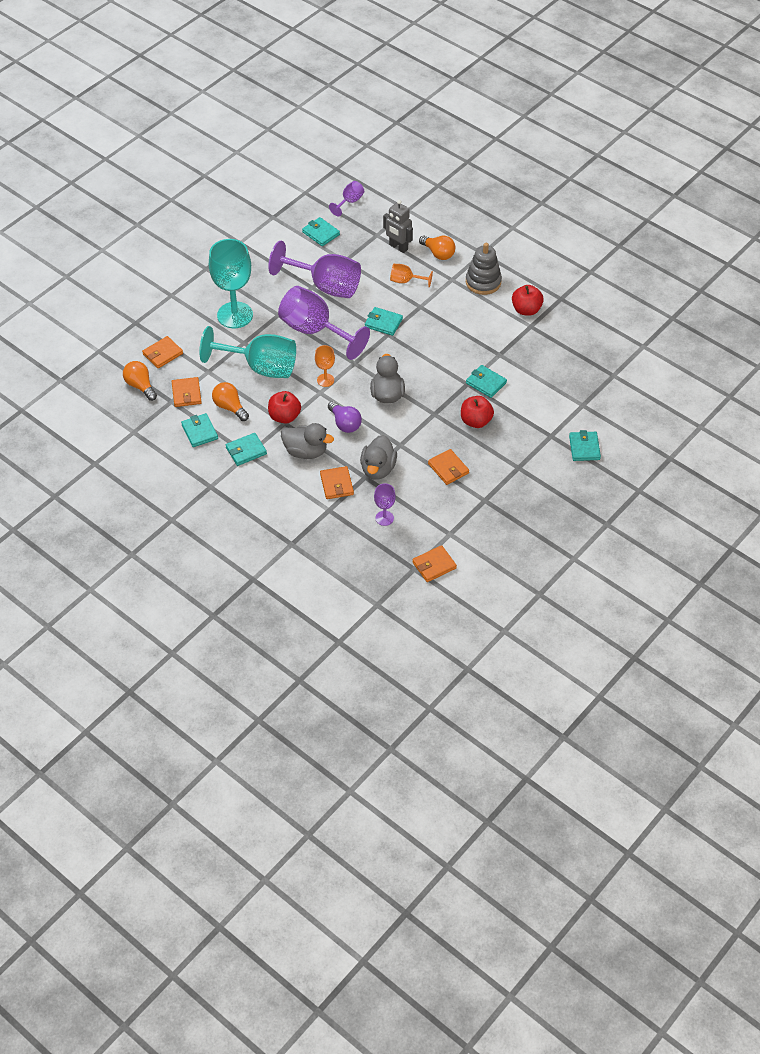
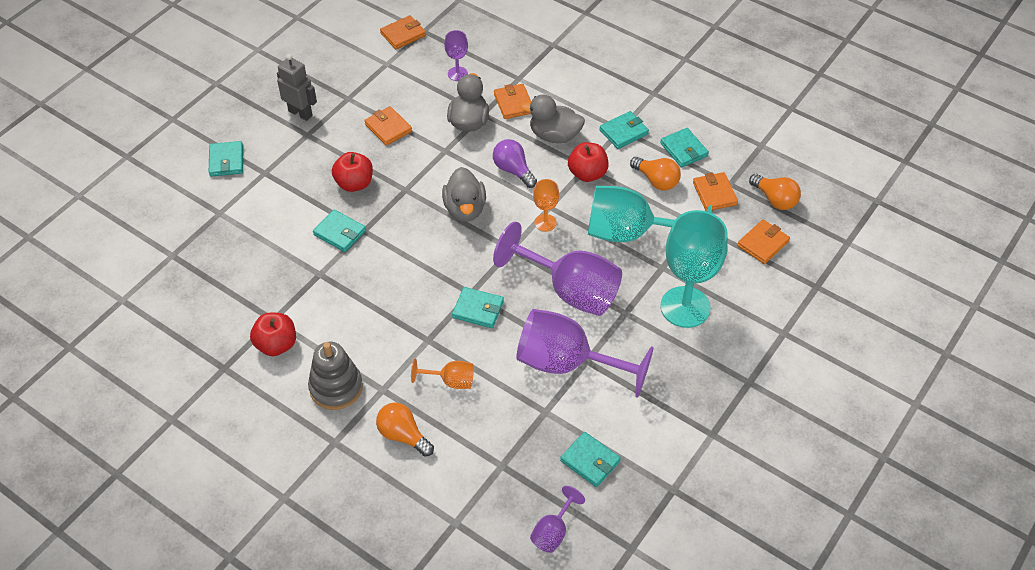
camera: 175 degrees right, 0 degrees up
grey robot [383,200,413,253] -> grey robot moved to [277,54,317,121]

